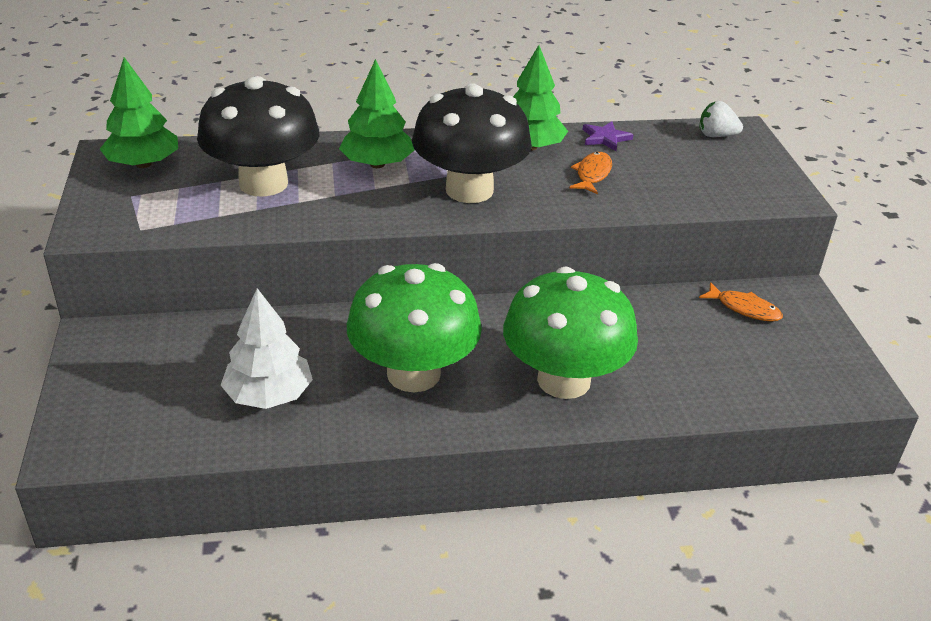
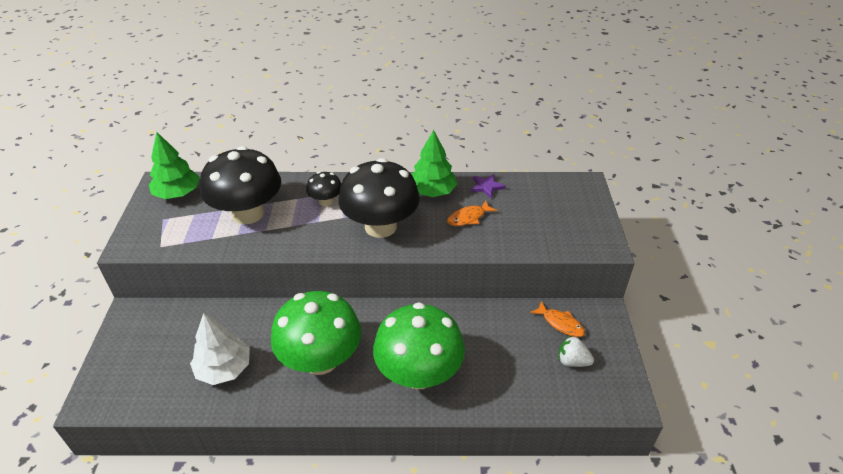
camera: 10 degrees right, 5 degrees up
green tree [339,59,414,168] -> black mushroom [306,171,341,206]
orange fish [569,152,612,194] -> orange fish turned 150 degrees counterclockwise [447,200,497,226]
white strawberry [699,101,743,137] -> white strawberry moved to [559,336,594,367]

